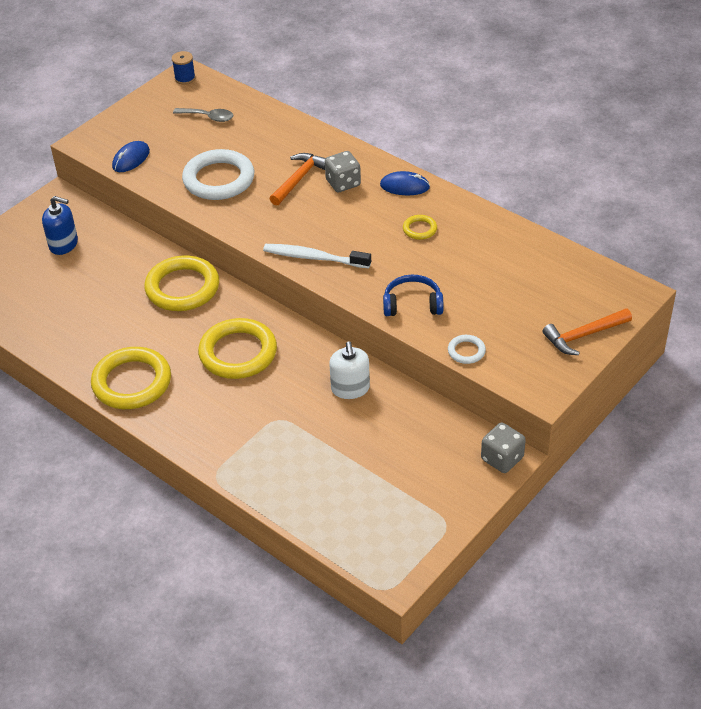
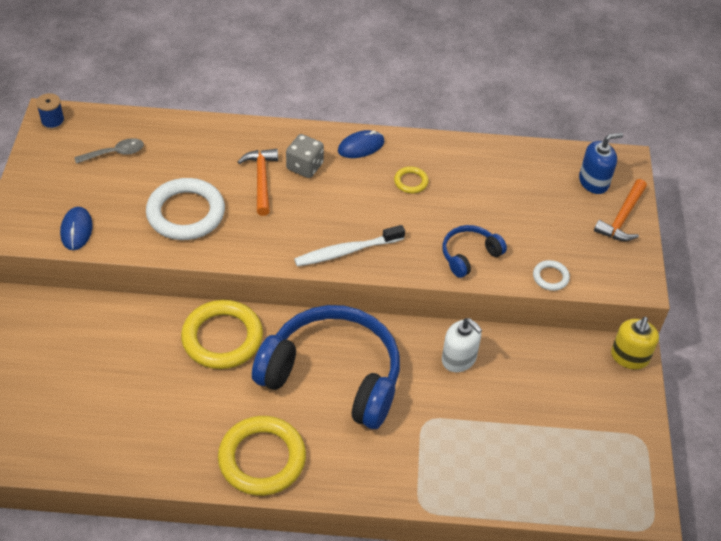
camera: 40 degrees left, 5 degrees up
blue soap dispenser [42,196,78,255] -> blue soap dispenser moved to [579,133,623,194]
yellow ring [198,318,277,379] -> blue headphones [252,305,400,429]
grey dice [481,422,526,473] -> yellow soap dispenser [611,317,659,369]

